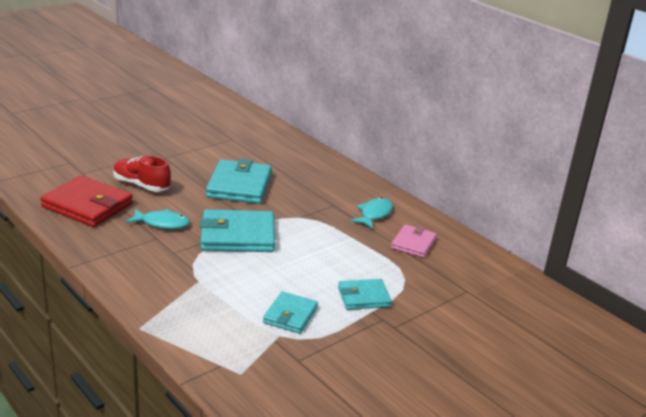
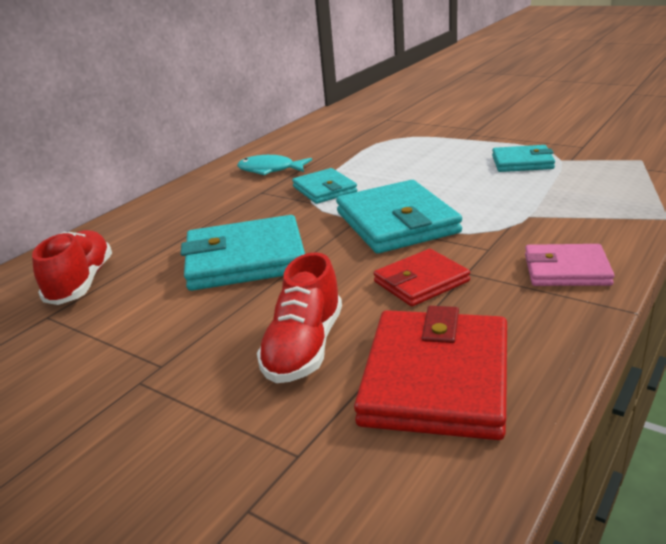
camera: 100 degrees left, 0 degrees up
turquoise fish [126,209,190,229] -> red wallet [373,249,470,307]
turquoise wallet [338,279,392,310] -> turquoise wallet moved to [292,168,357,204]
pink wallet [391,224,437,258] -> pink wallet moved to [525,244,615,286]
none -> red shoe [32,230,112,305]

